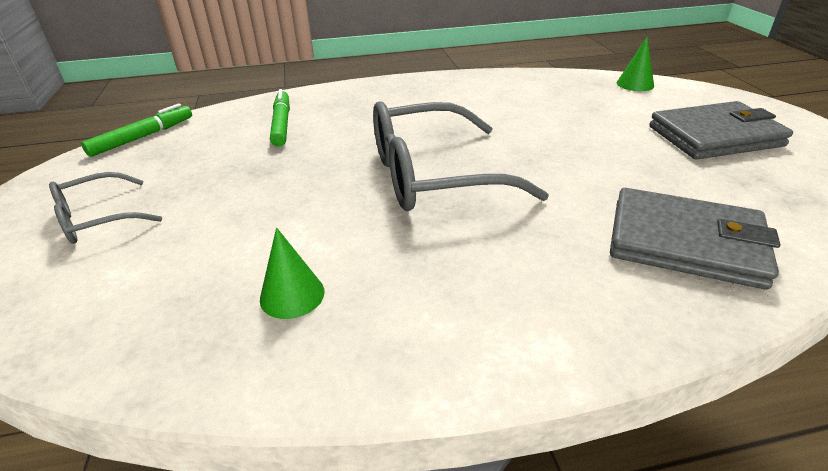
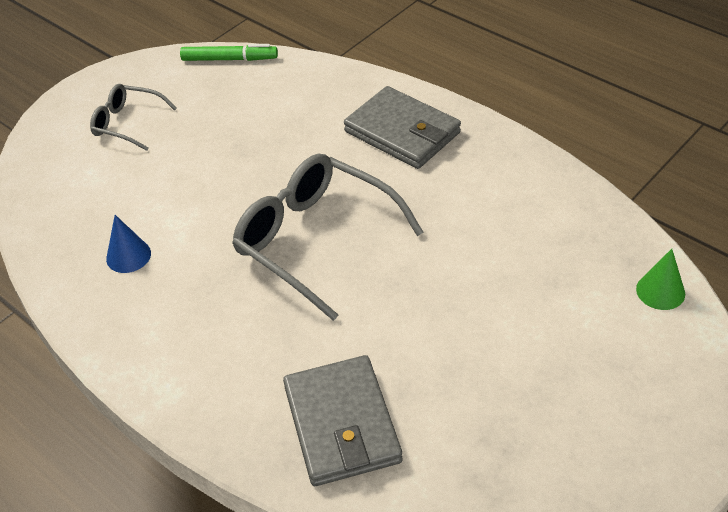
camera: 55 degrees right, 10 degrees up
green cone [260,228,325,319] -> blue cone [106,215,151,273]
green marker [270,89,290,146] -> none
grey wallet [649,101,793,160] -> grey wallet moved to [344,86,461,169]

